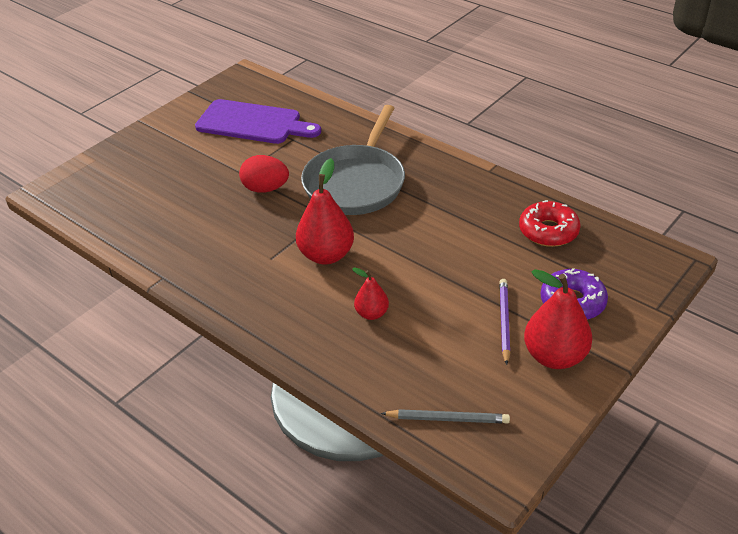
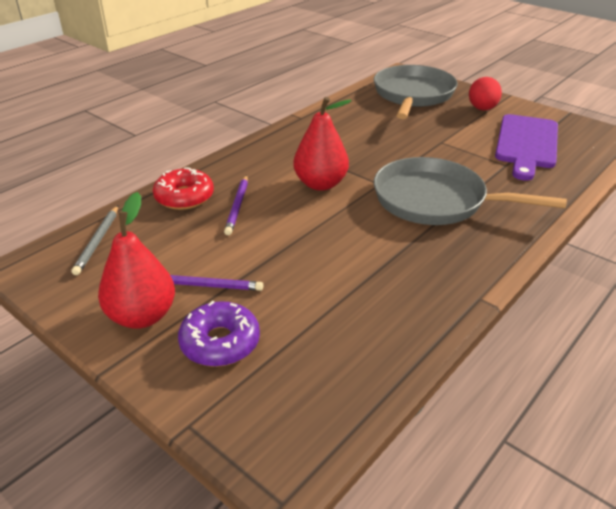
camera: 90 degrees right, 5 degrees down
red egg [239,155,289,193] -> red egg moved to [469,77,502,111]
red pear [352,267,389,320] -> purple pencil [224,175,248,235]
red donut [519,200,581,247] -> red donut moved to [153,167,214,210]
none -> grey pan [374,65,458,119]

